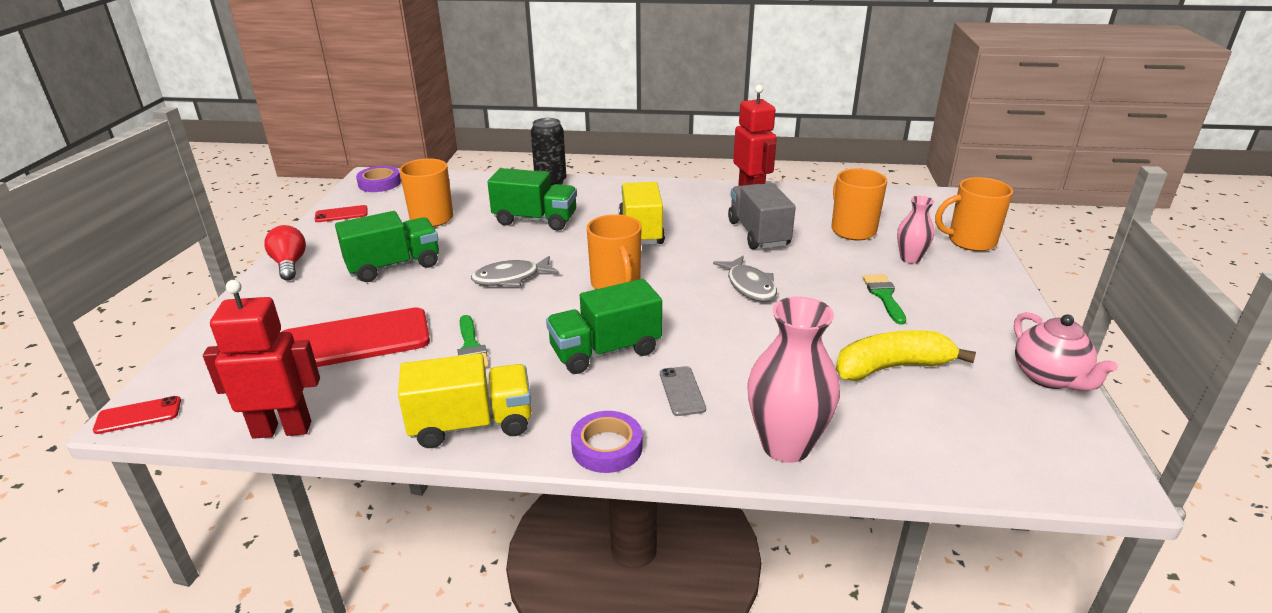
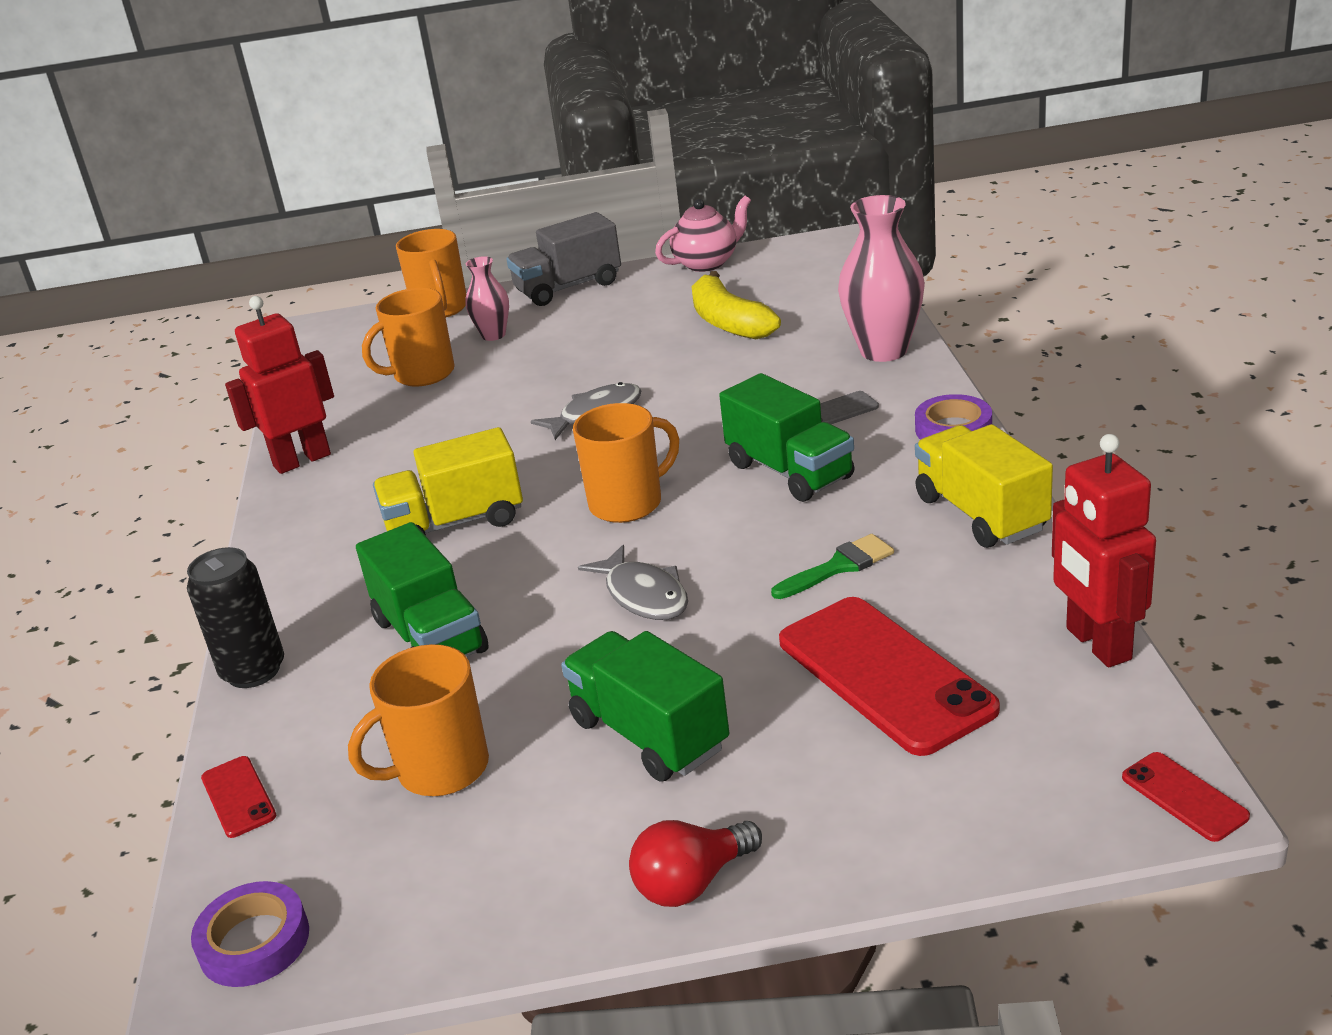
camera: 100 degrees left, 0 degrees up
red phone [315,205,368,222] -> red phone moved to [201,756,276,838]
green truck [487,168,577,231] -> green truck turned 150 degrees clockwise [356,522,489,657]
grey truck [728,183,796,249] -> grey truck moved to [506,212,621,306]
green brush [862,274,906,325] -> none

